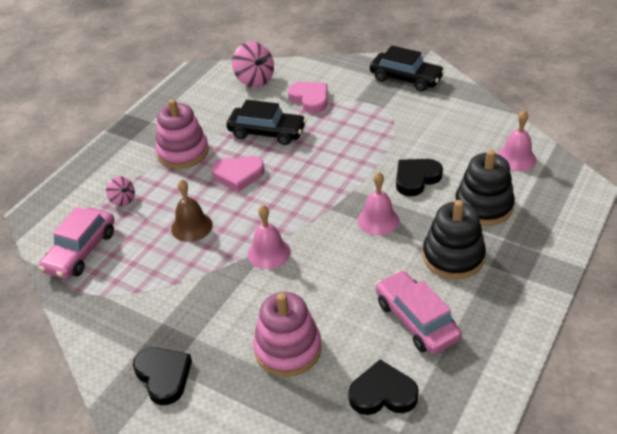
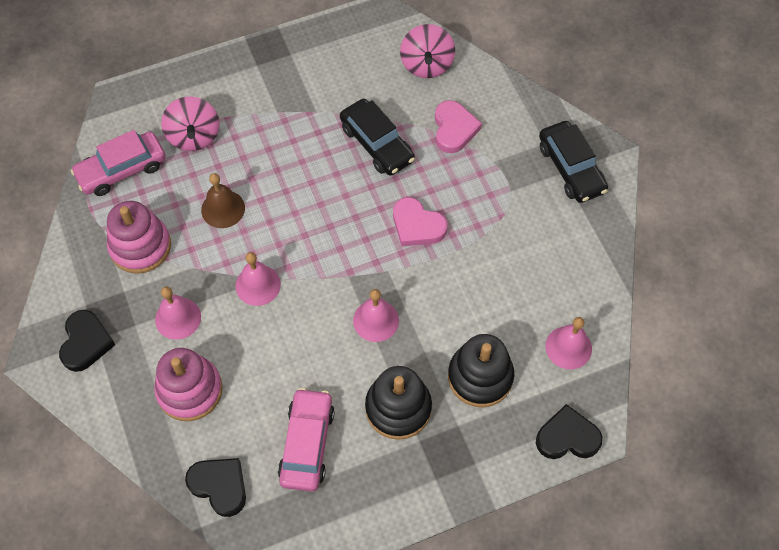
camera: 35 degrees right, 20 degrees up
pink spinning top [106,176,135,206] -> pink spinning top [161,96,220,151], size x1.76
pink stacking toy [155,99,209,169] -> pink stacking toy moved to [107,201,171,274]
pink heart [212,156,265,192] -> pink heart moved to [393,197,447,247]
black heart [396,159,443,196] -> black heart moved to [536,404,603,459]
none -> pink bell [155,287,201,340]

